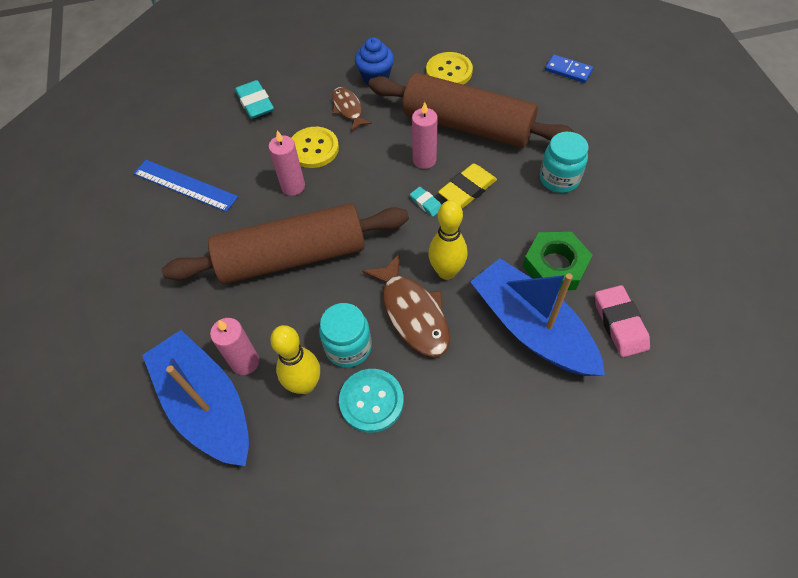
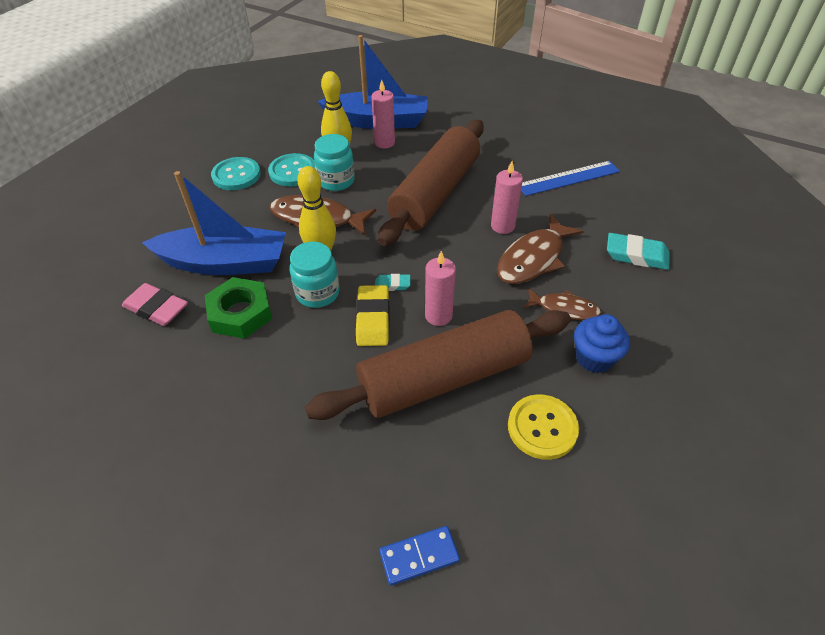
camera: 130 degrees right, 10 degrees down
yellow button [292,127,339,168] -> brown fish [497,214,584,284]
turquoise jar [540,132,588,193] -> turquoise jar moved to [289,242,340,308]
none -> turquoise button [211,157,261,190]

